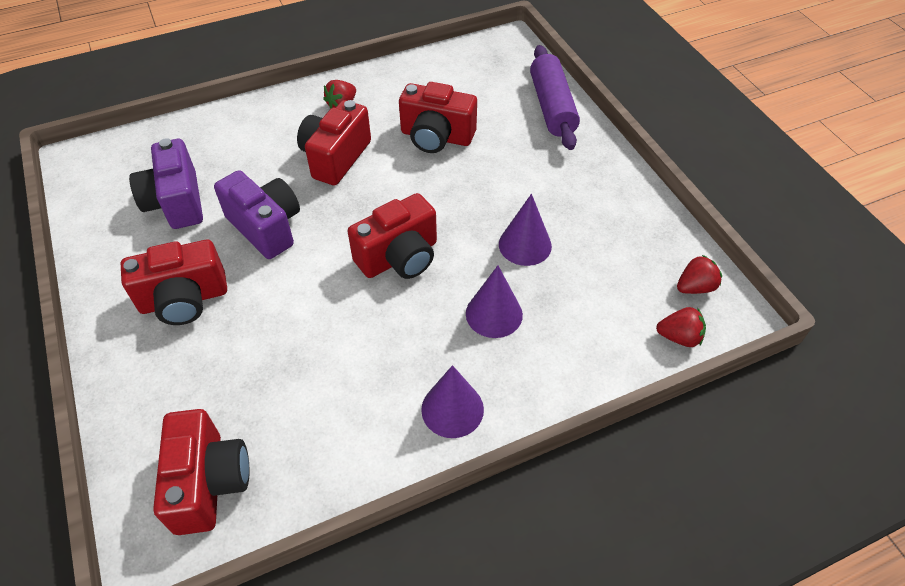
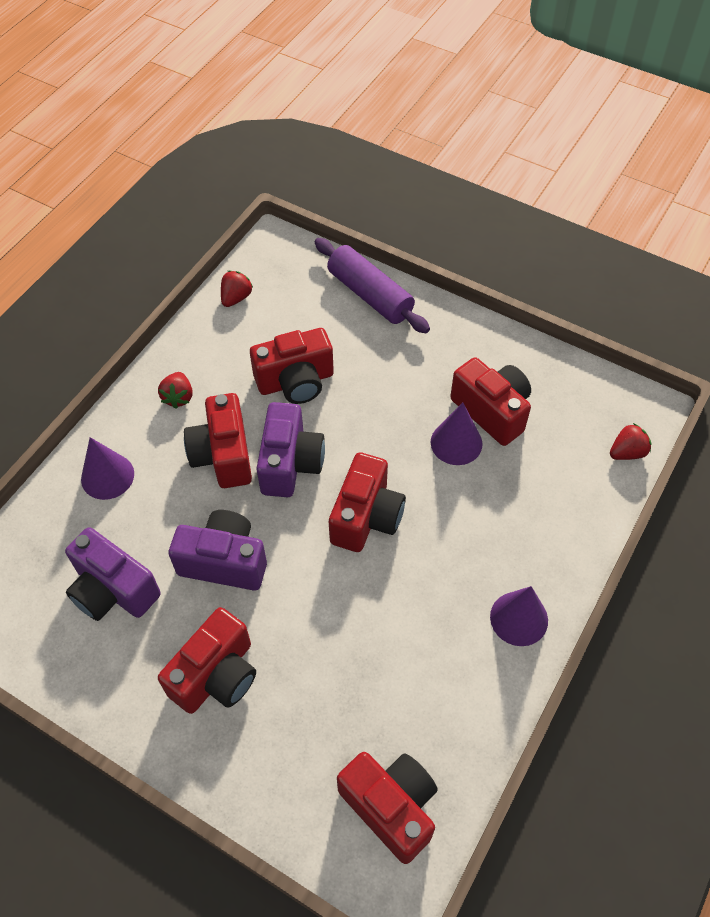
camera: 35 degrees left, 5 degrees up
purple cone [466,266,523,338] -> purple cone moved to [81,437,134,500]
red strawberry [677,255,722,294] -> red strawberry moved to [221,271,253,307]
none -> purple camera [256,402,325,497]
none -> red camera [450,357,531,446]

